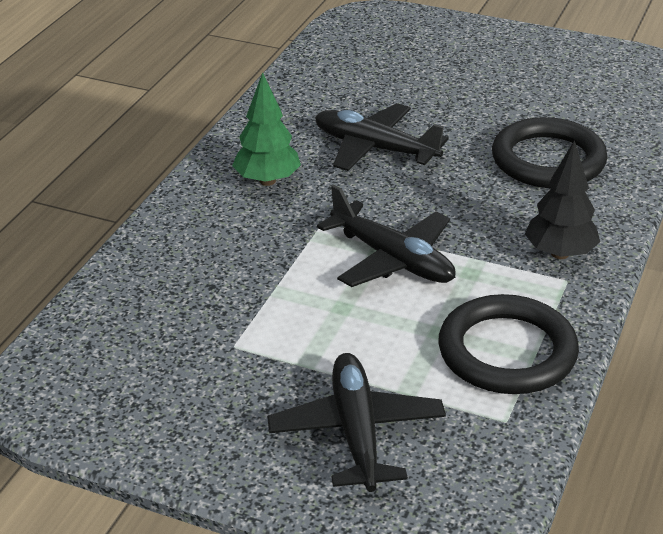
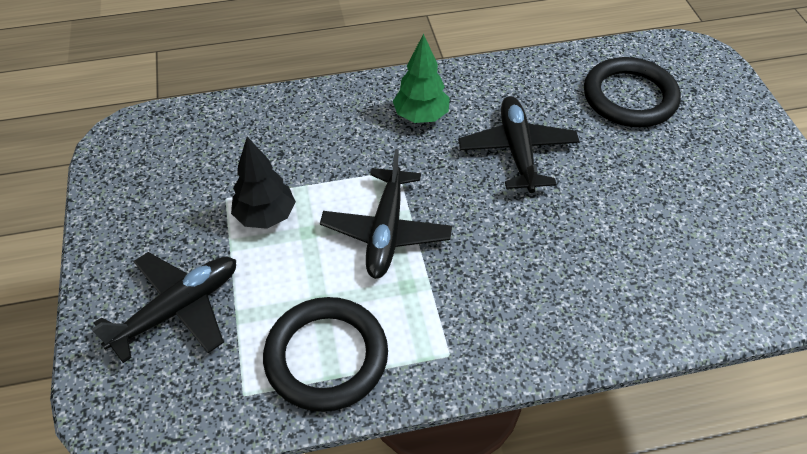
camera: 55 degrees right, 15 degrees up
black ring [492,117,608,188] -> black ring moved to [584,57,681,127]
black tree [525,140,600,259] -> black tree moved to [231,137,296,229]

